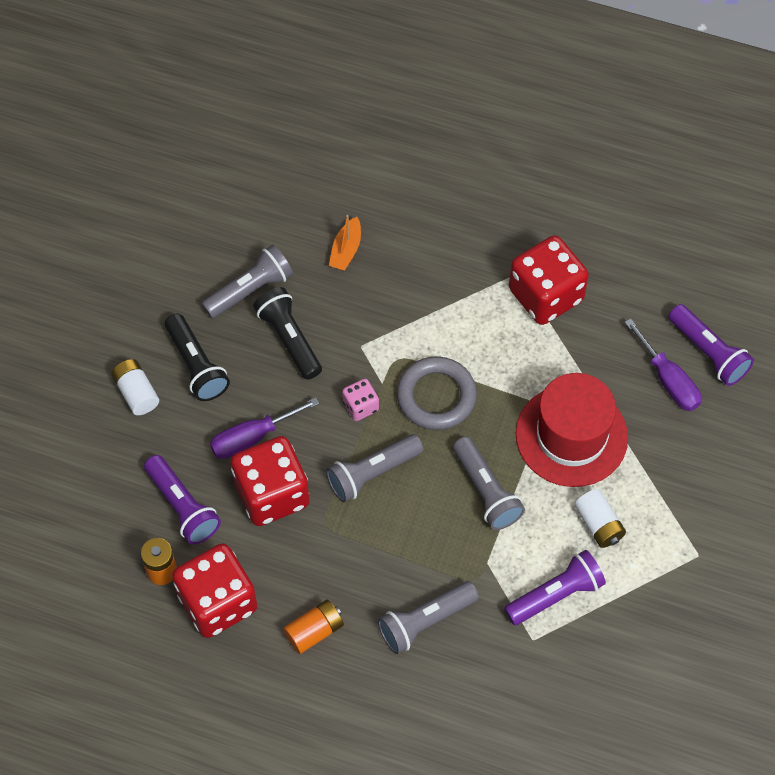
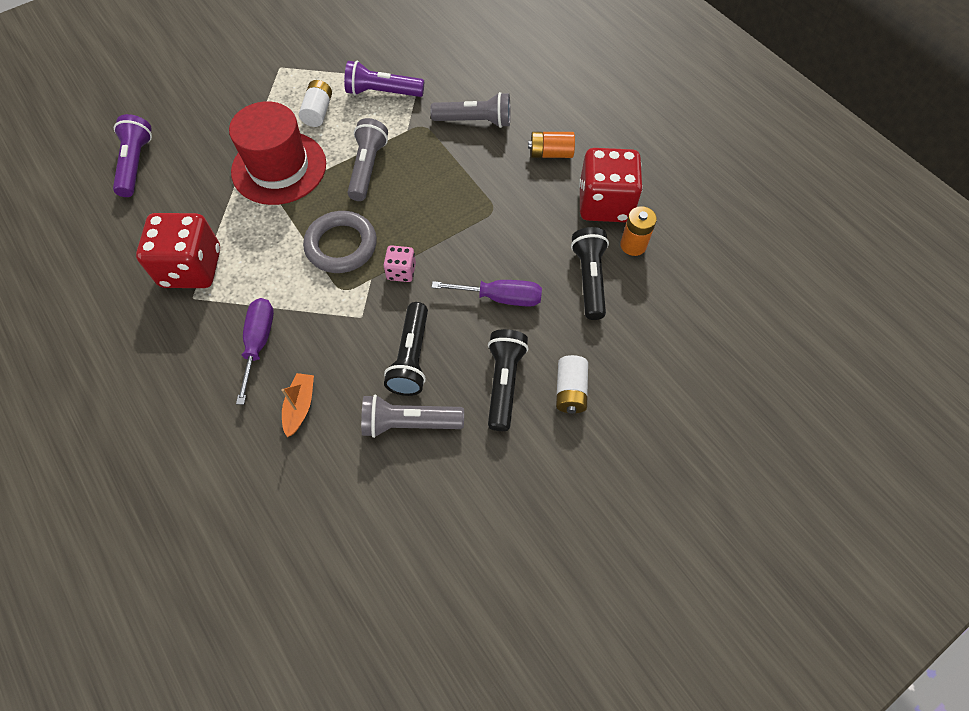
camera: 145 degrees left, 0 degrees up
purple flashlight [144,455,221,544] -> black flashlight [571,227,609,320]
red dice [231,436,310,526] -> none
grey flashlight [326,434,423,502] -> none
orange boat [329,215,361,270] -> orange boat turned 45 degrees counterclockwise [281,373,314,437]
purple screwdriver [625,318,701,411] -> purple screwdriver moved to [236,298,274,405]

